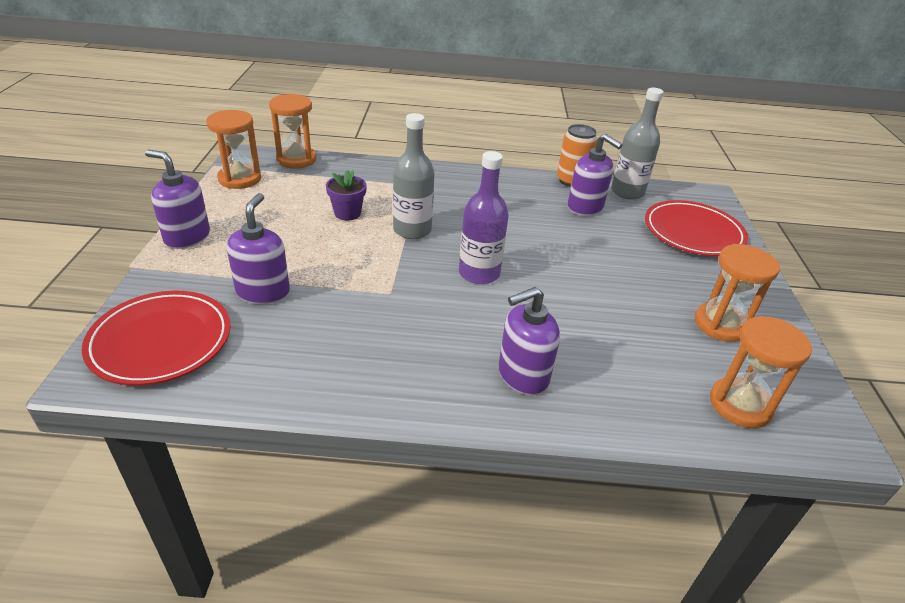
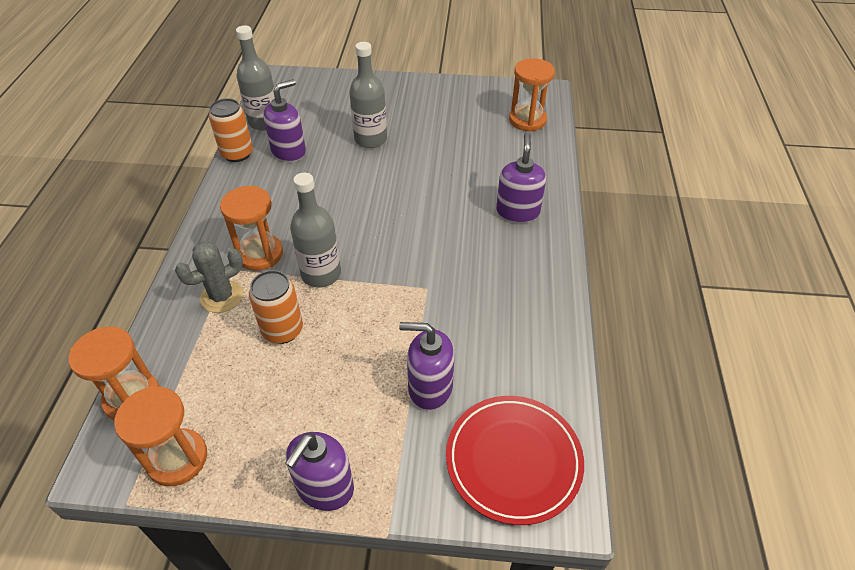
camera: 85 degrees left, 10 degrees up
purple flower pot [326,170,367,221] -> orange can [249,270,303,344]
purple bottle [459,151,509,284] -> none
purple soap dispenser [499,287,560,395] -> purple soap dispenser turned 150 degrees counterclockwise [496,133,546,223]
red plate [645,200,748,256] -> none
orange hourglass [695,244,780,342] -> orange hourglass moved to [220,186,283,271]
none -> grey cactus [175,241,243,313]
none -> grey bottle [349,42,387,148]

